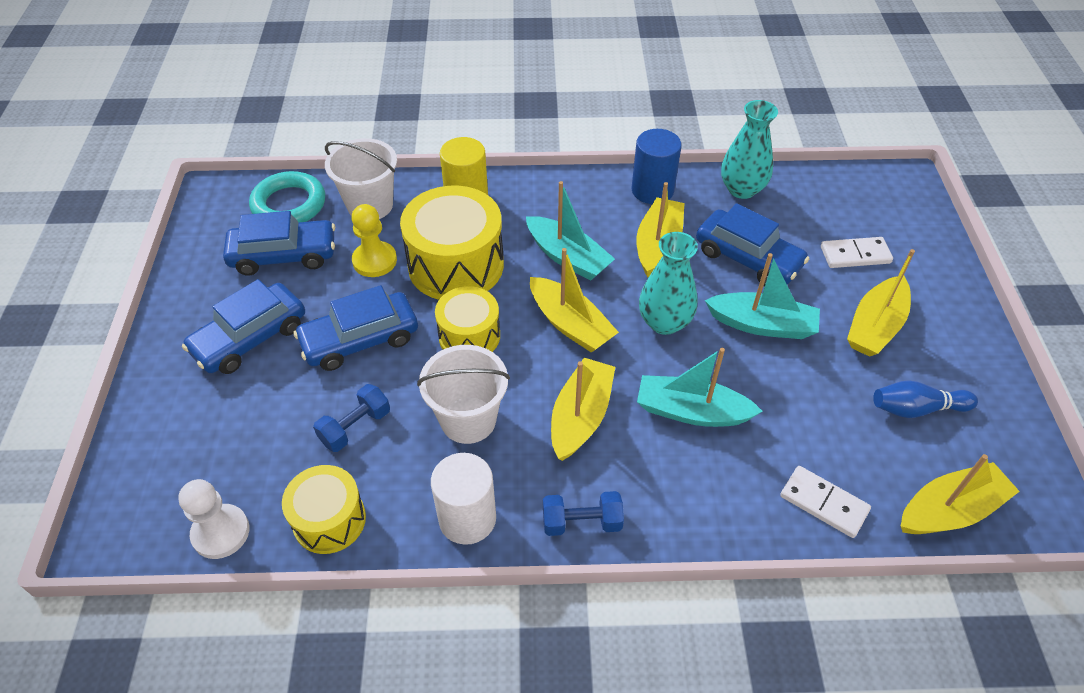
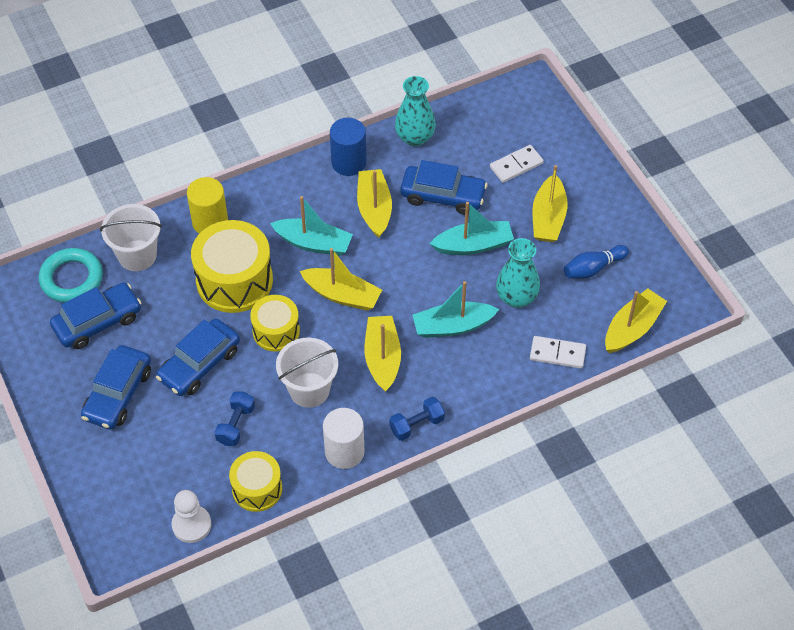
camera: 25 degrees left, 5 degrees up
yellow pawn [351,204,397,277] -> none
turquoise vase [639,232,698,335] -> turquoise vase moved to [496,238,540,308]

